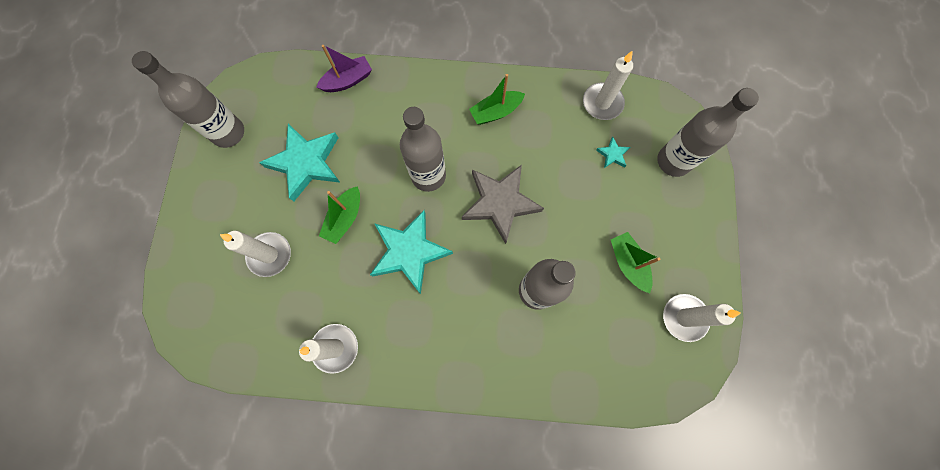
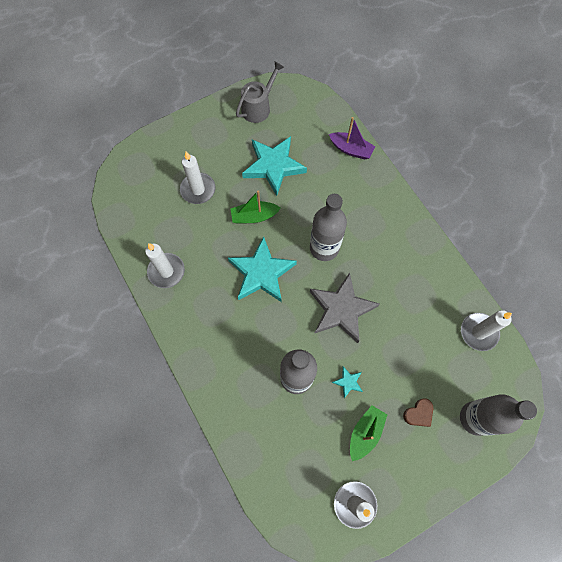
camera: 55 degrees right, 5 degrees down
grey bottle [132,51,244,148] -> grey watering can [236,61,284,123]
green boat [469,74,525,125] -> none
turquoise star [596,137,630,168] -> turquoise star moved to [332,367,363,398]
none -> brown heart [403,399,433,427]

